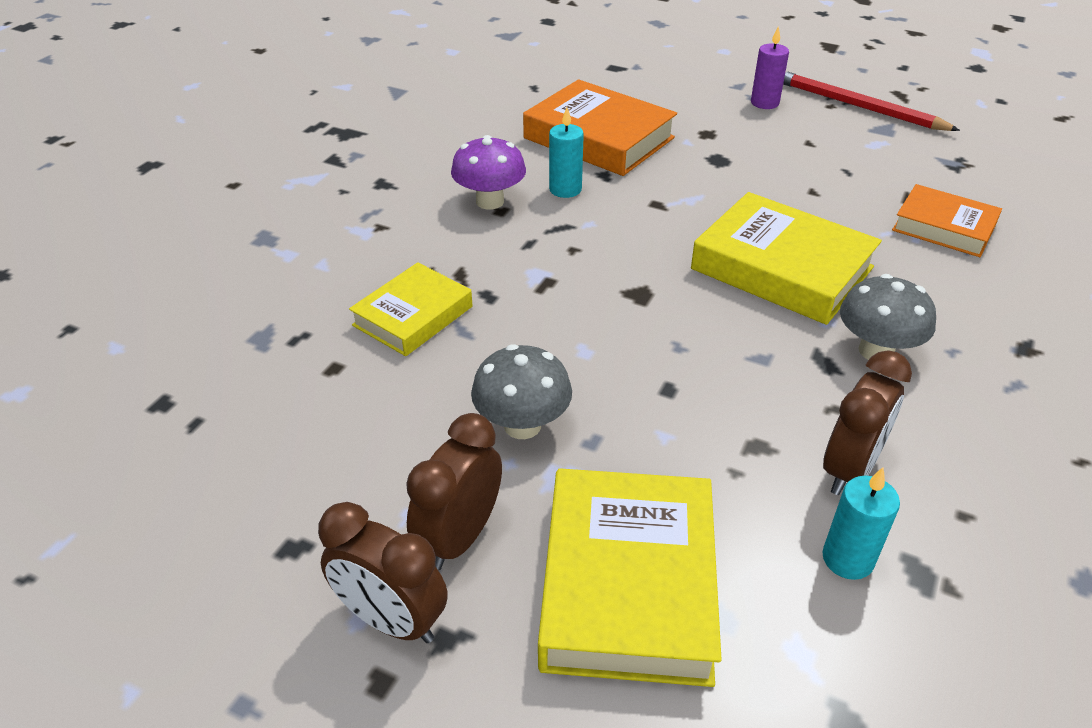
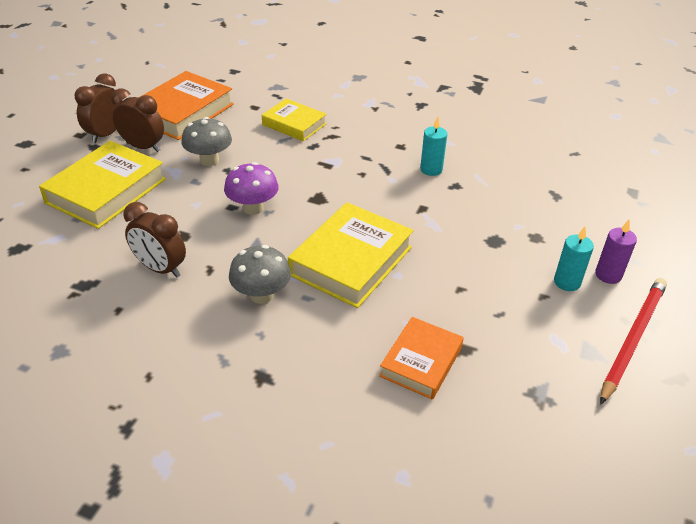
camera: 85 degrees right, 0 degrees up
purple mushroom [451,135,526,210] -> purple mushroom moved to [224,162,279,215]
orange book [523,79,677,176] -> orange book moved to [140,71,234,140]
yellow book [538,468,722,687] -> yellow book turned 60 degrees counterclockwise [39,141,166,229]
turquoise candle [823,467,900,580] -> turquoise candle moved to [554,227,594,291]

